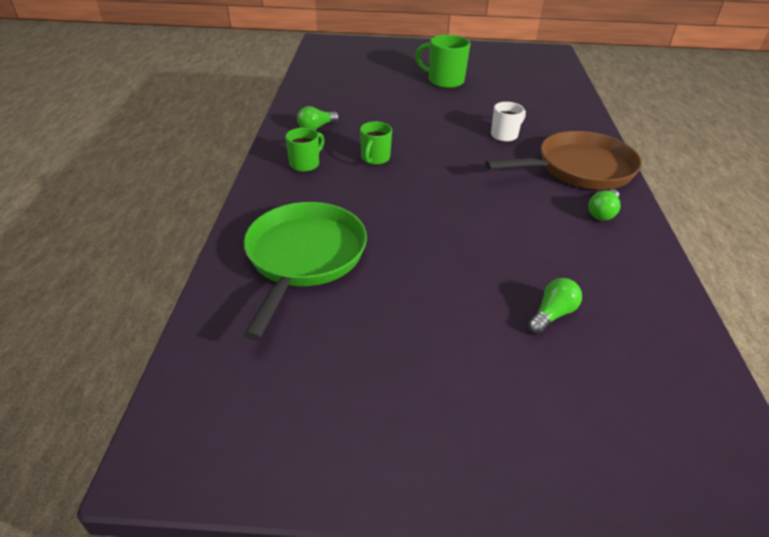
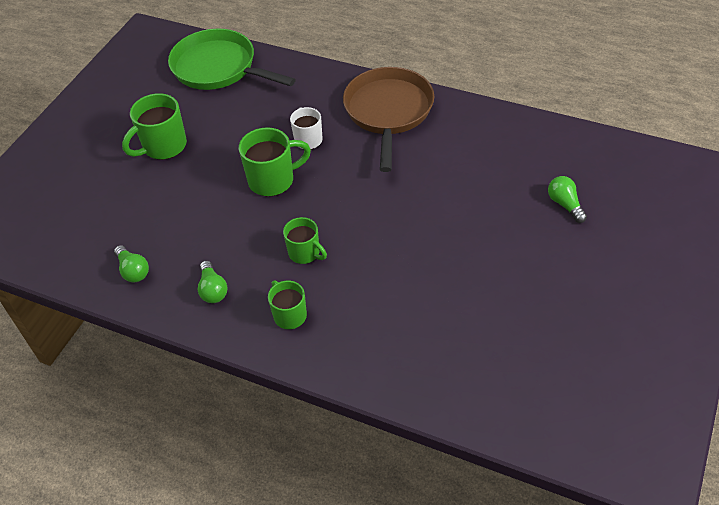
camera: 65 degrees left, 10 degrees up
green pan [244,202,367,340] -> green pan moved to [168,29,296,90]
green light bulb [588,189,620,221] -> green light bulb moved to [114,245,149,282]
none -> green mug [238,127,311,196]

